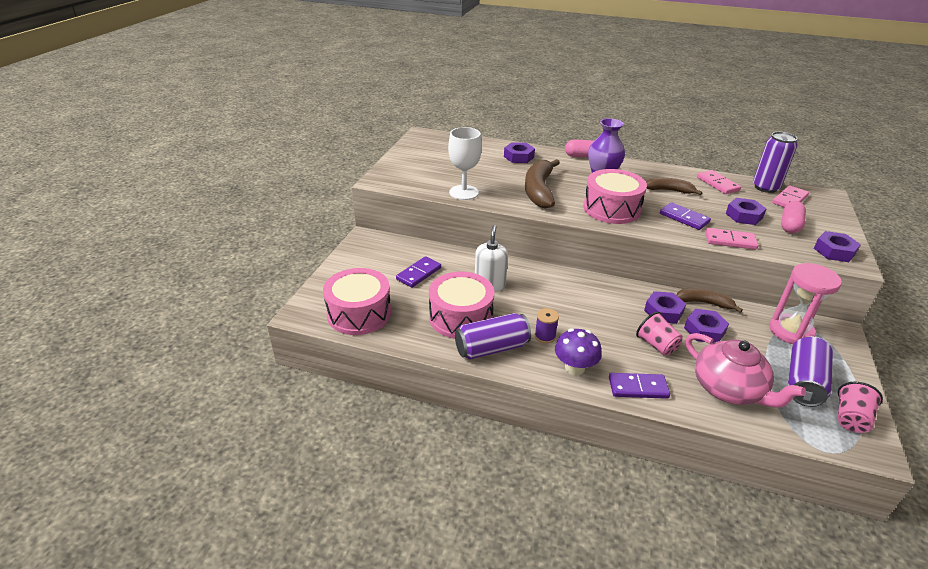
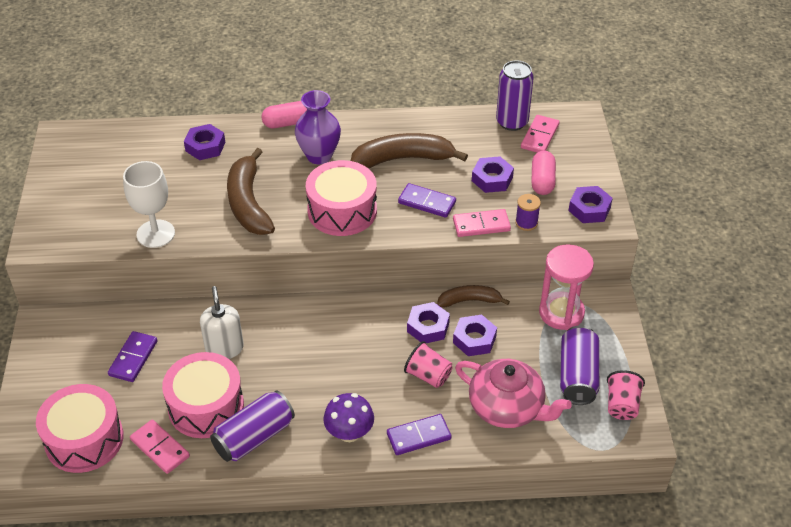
camera: 20 degrees left, 10 degrees up
purple spool [535,308,559,343] -> purple spool moved to [515,194,541,231]
brown banana [646,178,702,195] -> brown banana [351,133,468,168], size x1.69
pink domino [697,170,741,194] -> pink domino moved to [130,420,190,474]

